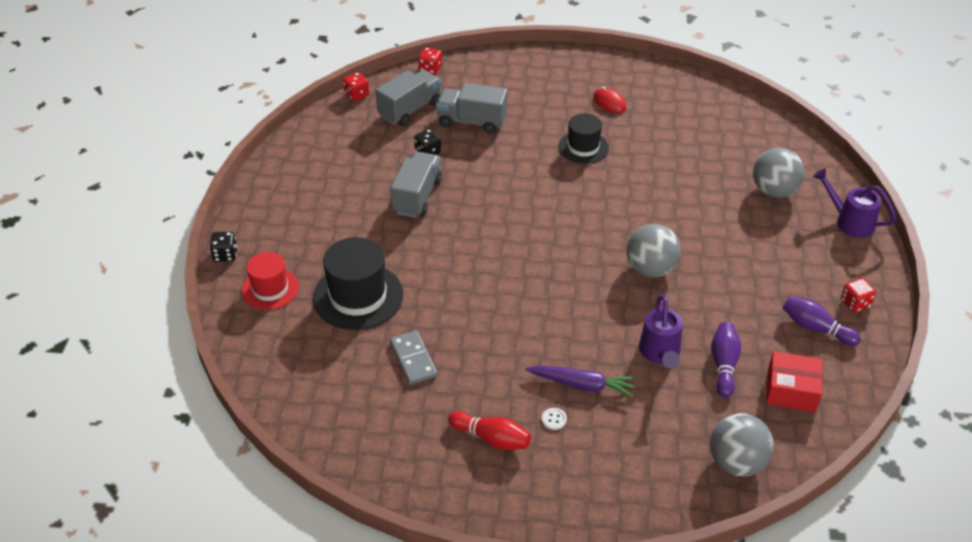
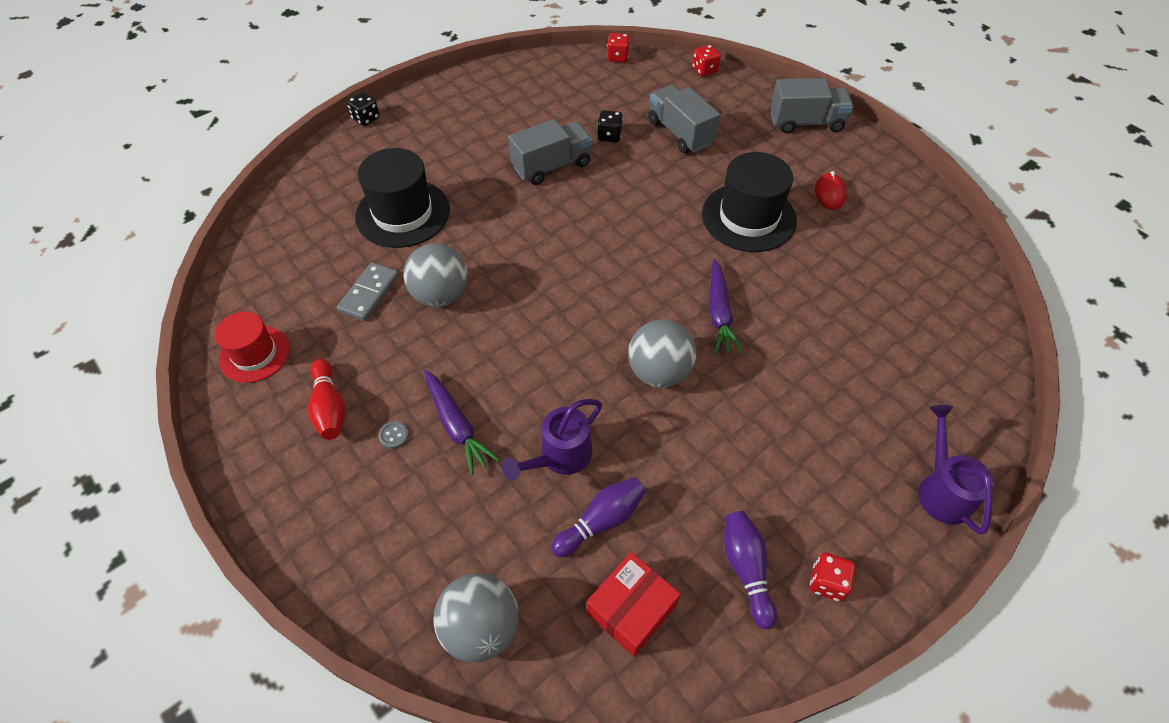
camera: 45 degrees right, 10 degrees up
red hat [242,252,299,310] -> red hat moved to [215,312,290,383]
grey truck [375,70,441,126] -> grey truck moved to [770,78,854,133]
white button [542,408,567,430] -> grey button [379,421,409,449]
black hat [558,113,609,164] -> black hat [702,152,797,252], size x1.58
grey ball [753,148,805,198] -> grey ball moved to [403,243,468,307]
red box [766,351,823,412] -> red box turned 75 degrees clockwise [587,552,681,657]
none -> purple carrot [709,259,743,354]

